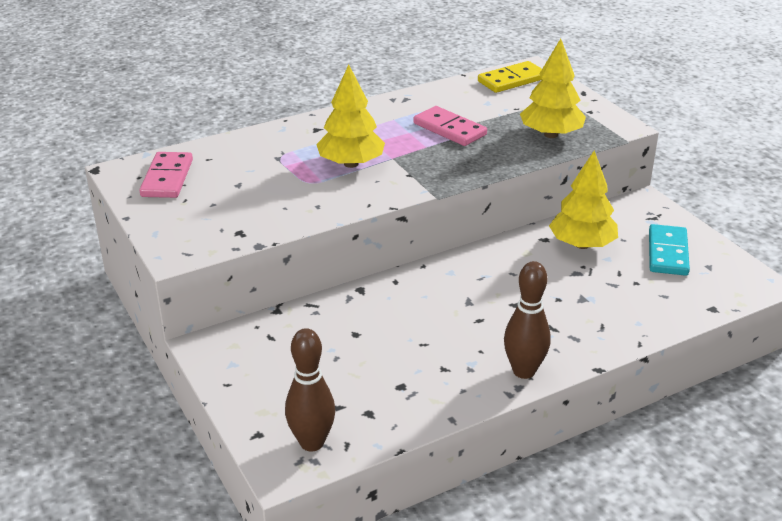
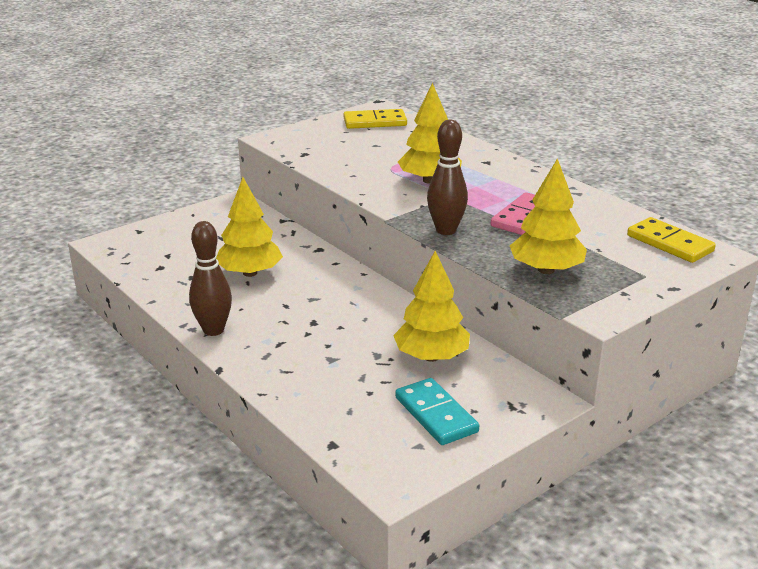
camera: 80 degrees right, 5 degrees down
pink domino [139,152,193,198] -> yellow domino [343,109,407,129]
brown bowling pin [285,328,335,451] -> brown bowling pin moved to [427,119,468,235]
turquoise domino [649,224,690,276] -> turquoise domino turned 60 degrees clockwise [395,378,479,445]
none -> yellow tree [216,177,283,277]

